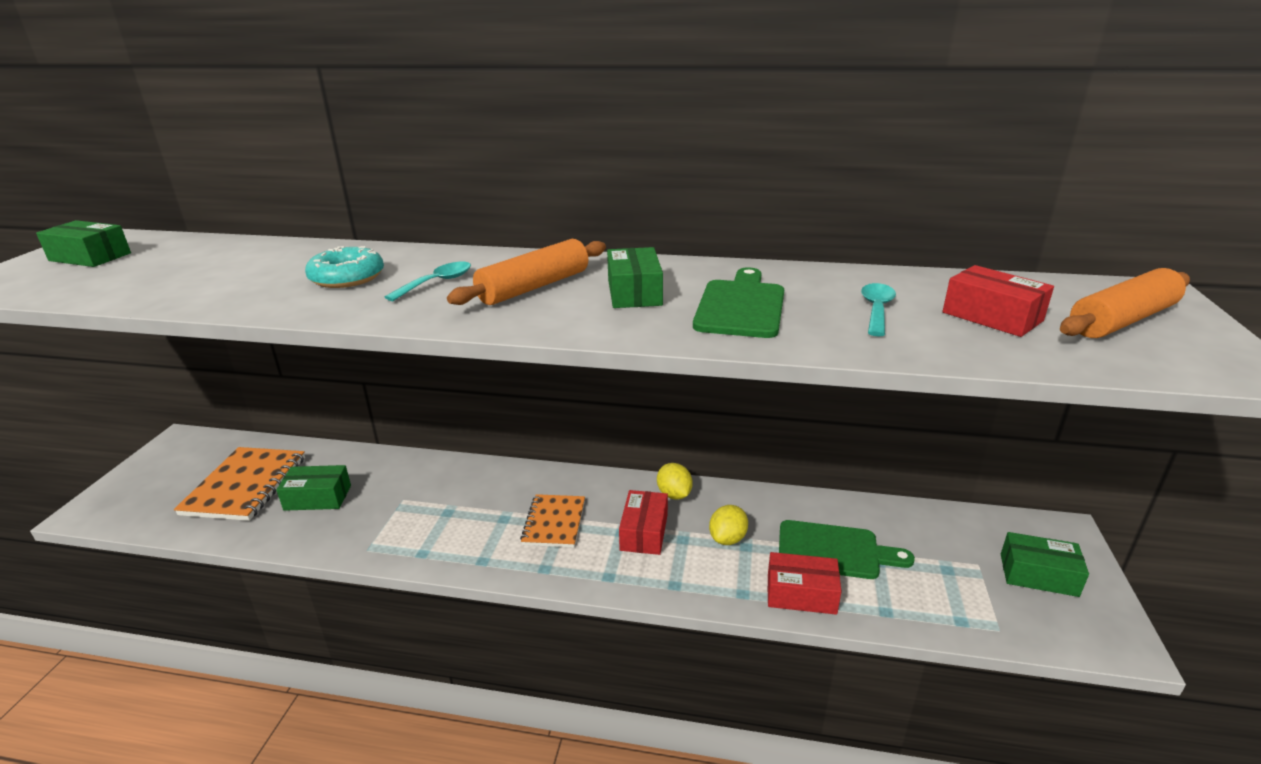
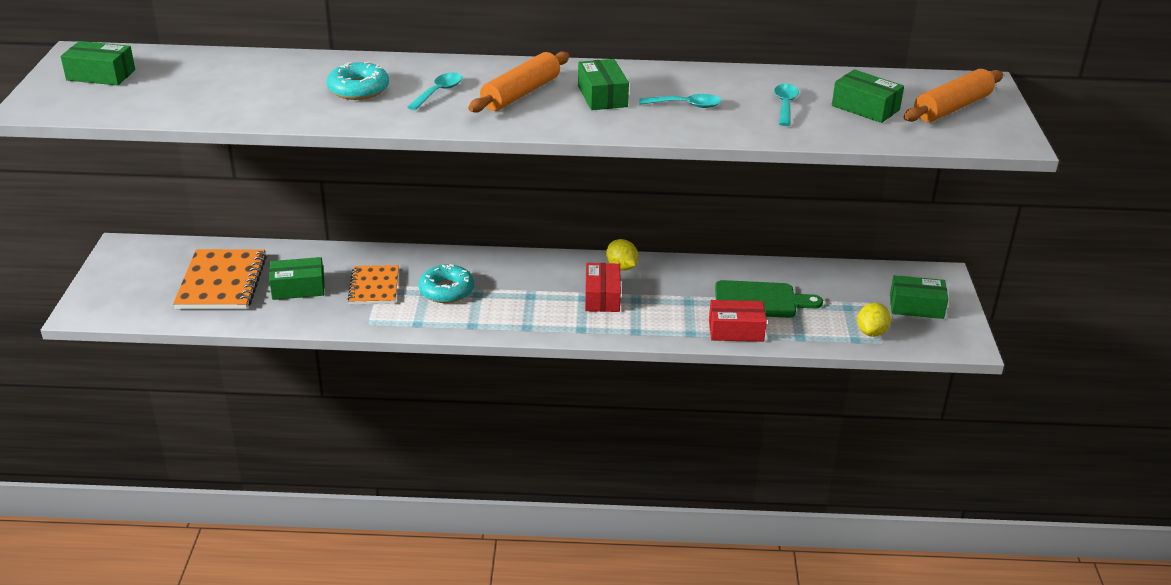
camera: 10 degrees left, 5 degrees up
orange notebook [520,494,585,548] -> orange notebook moved to [348,265,399,304]
green cutting board [693,268,784,338] -> turquoise spoon [639,94,722,108]
yellow lemon [709,505,748,545] -> yellow lemon moved to [857,303,891,337]
red box [942,265,1054,337] -> green box [832,70,904,123]
none -> turquoise donut [419,264,474,303]

